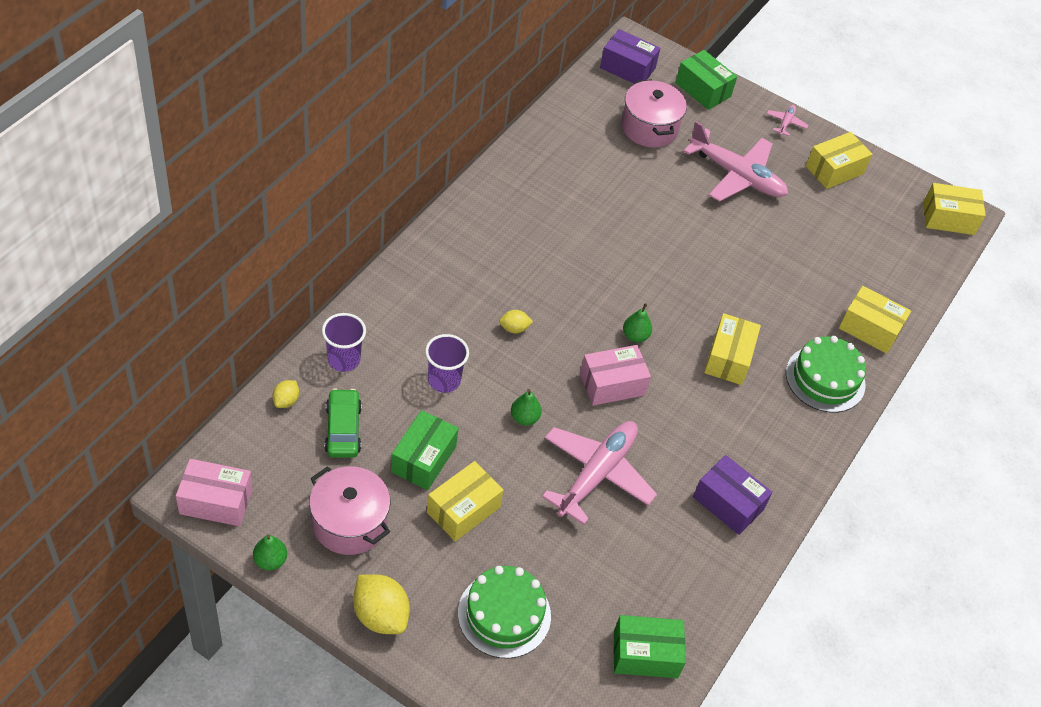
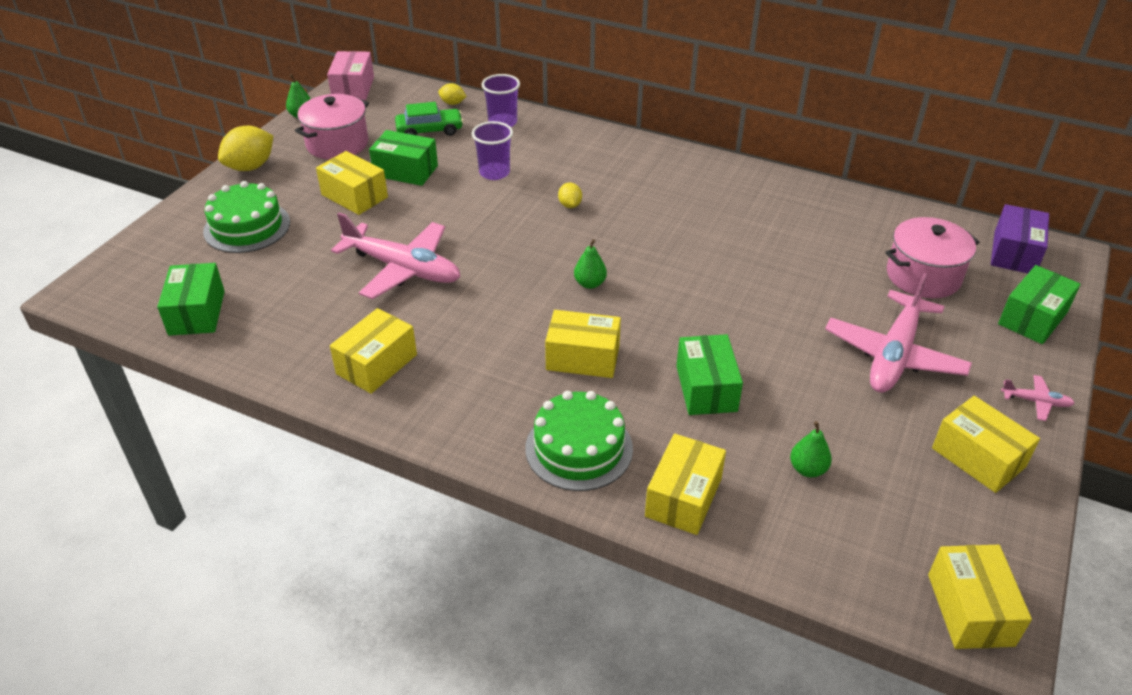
camera: 90 degrees right, 10 degrees down
green pear [511,389,542,426] -> green pear moved to [790,421,832,477]
pink box [580,345,651,406] -> none
purple box [693,455,773,535] -> yellow box [330,308,417,394]
none -> green box [676,334,743,415]

